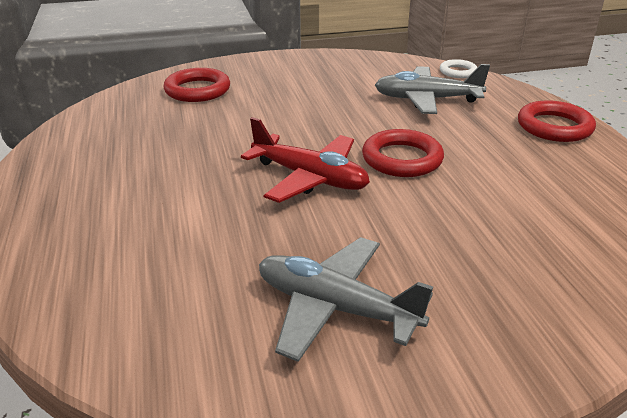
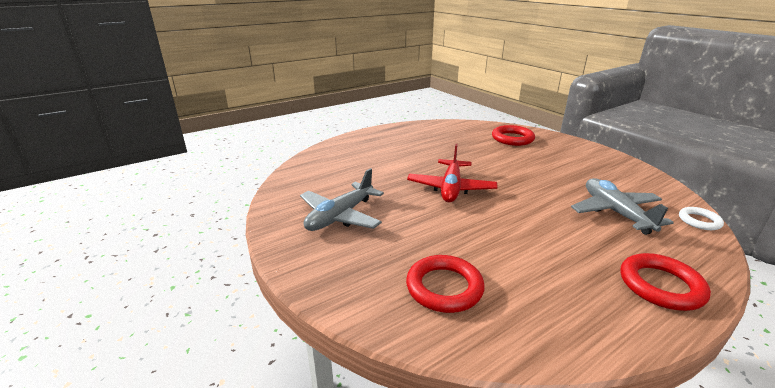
camera: 70 degrees right, 5 degrees down
grey plane [259,237,433,362] -> grey plane turned 150 degrees counterclockwise [300,168,384,231]
red ring [362,129,444,177] -> red ring moved to [406,255,485,313]

